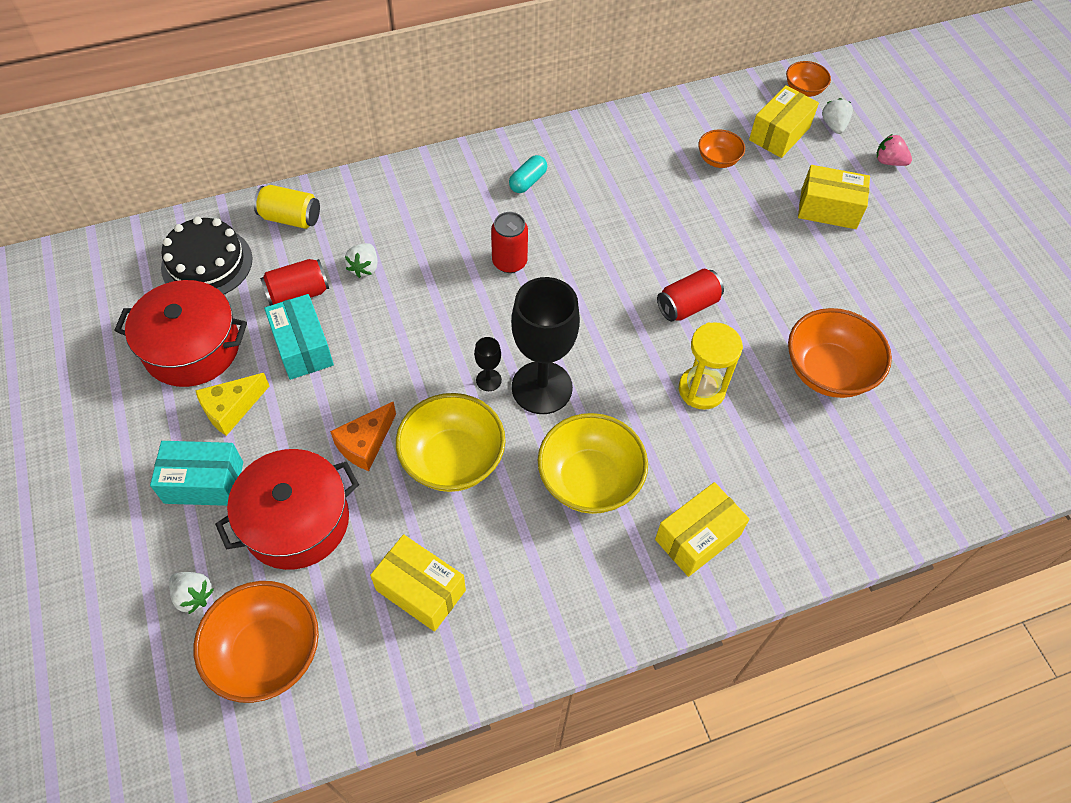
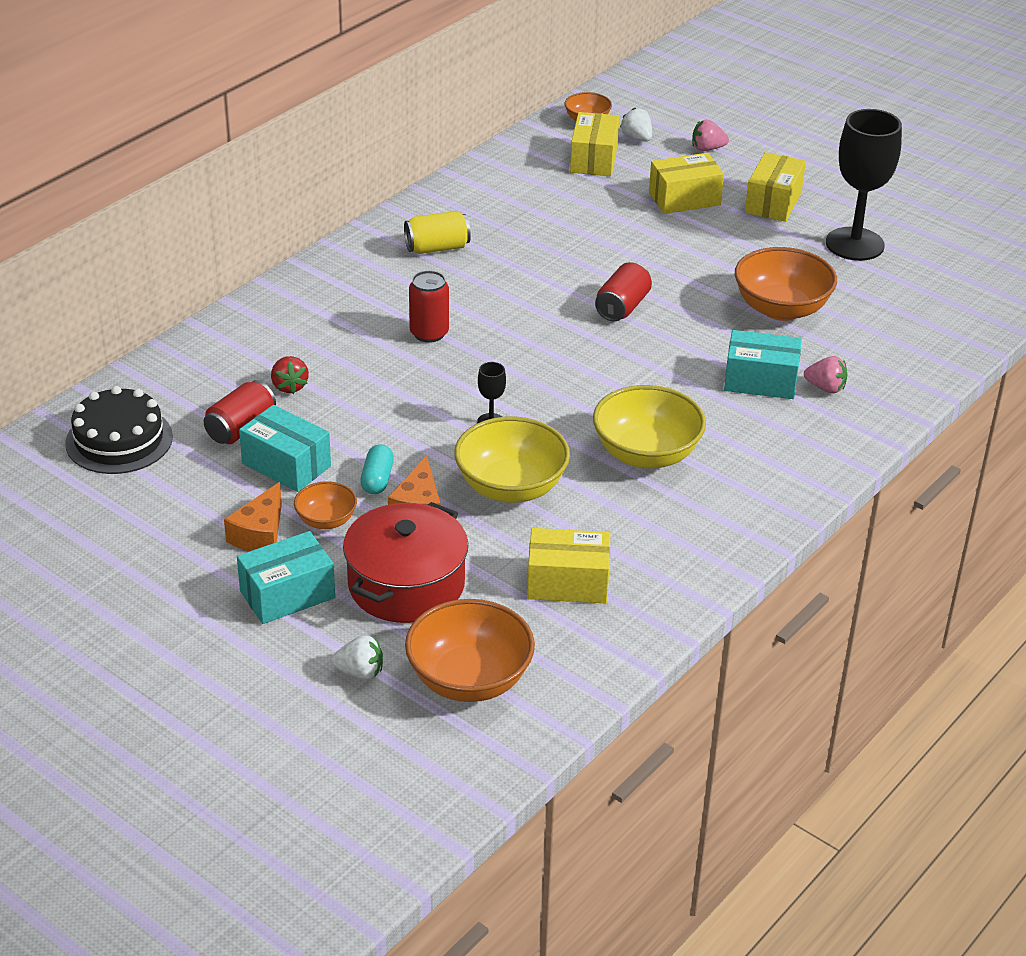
camera: 30 degrees left, 20 degrees down
red pot [114,280,247,387] -> none
yellow cheese [195,373,269,436] -> orange cheese [224,482,282,551]
yellow can [254,185,320,229] -> yellow can moved to [404,211,471,254]
white strawberry [345,243,378,278] -> red strawberry [271,356,309,394]
turquoise capsule [509,155,547,193] -> turquoise capsule moved to [360,444,394,494]
black goblet [511,277,580,414] -> black goblet moved to [826,109,902,261]
yellow box [655,482,749,577] -> yellow box moved to [745,152,806,222]
yellow hourglass [679,322,743,410] -> none
orange bowl [698,129,745,168] -> orange bowl moved to [294,481,357,529]
none -> turquoise box [724,330,802,399]
none -> pink strawberry [804,356,848,394]

